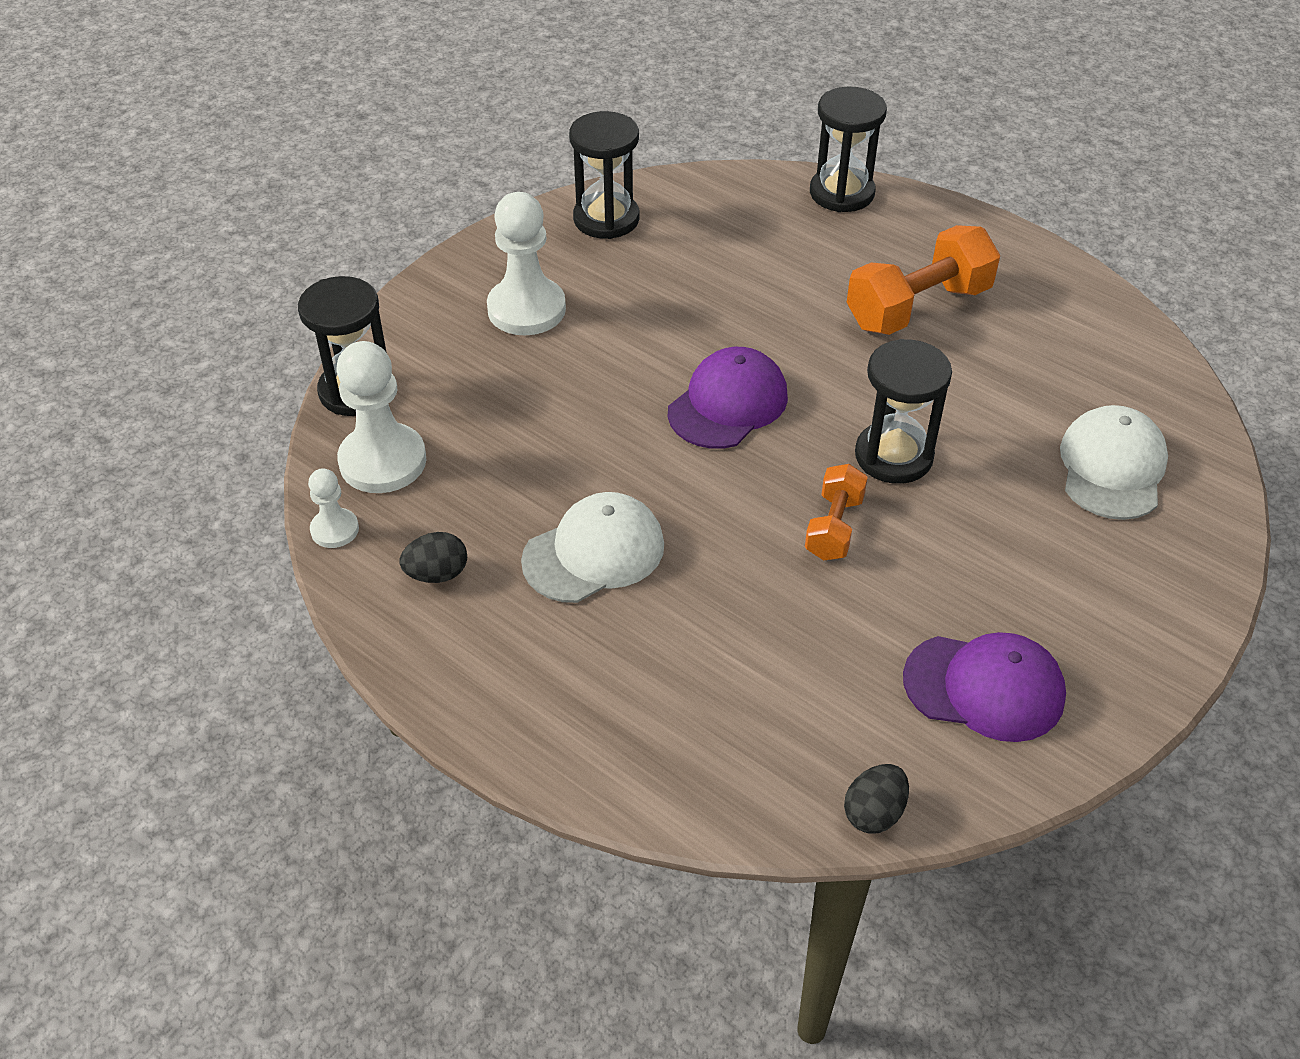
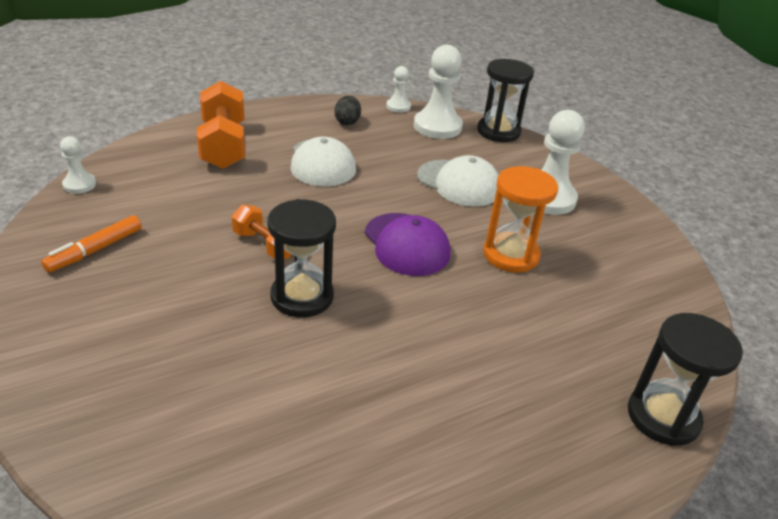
camera: 110 degrees right, 10 degrees down
black hourglass [569,111,639,239] -> none
black egg [844,764,909,834] -> white pawn [60,136,96,194]
orange dumbbell [847,225,1000,335] -> orange dumbbell moved to [196,81,245,169]
purple cap [903,632,1066,742] -> orange marker [41,215,142,272]
white cap [1060,405,1168,520] -> white cap moved to [417,155,499,207]
none -> orange hourglass [483,166,558,272]

